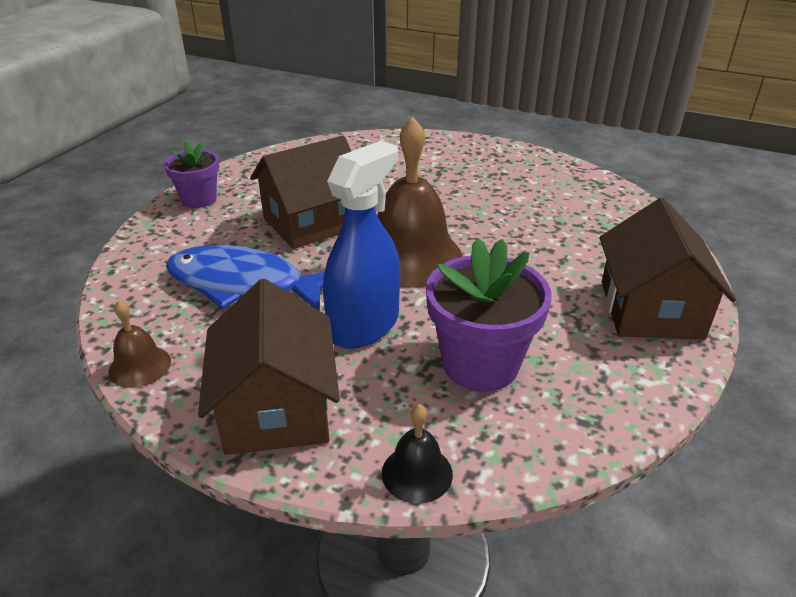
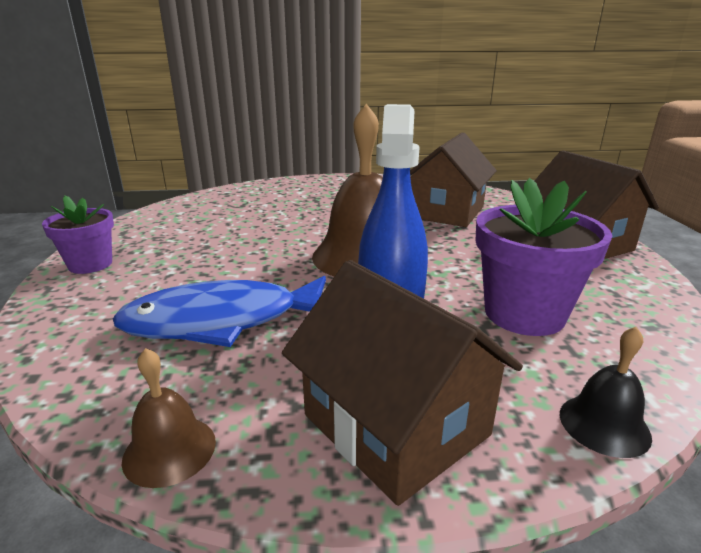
camera: 30 degrees left, 10 degrees down
brown house [250,136,351,249] -> brown house moved to [410,132,497,227]

